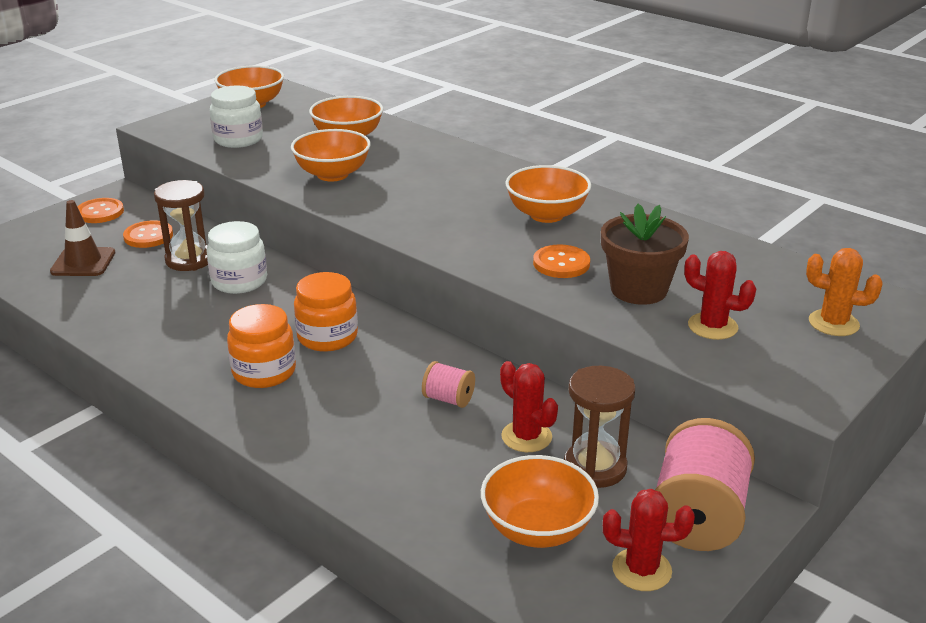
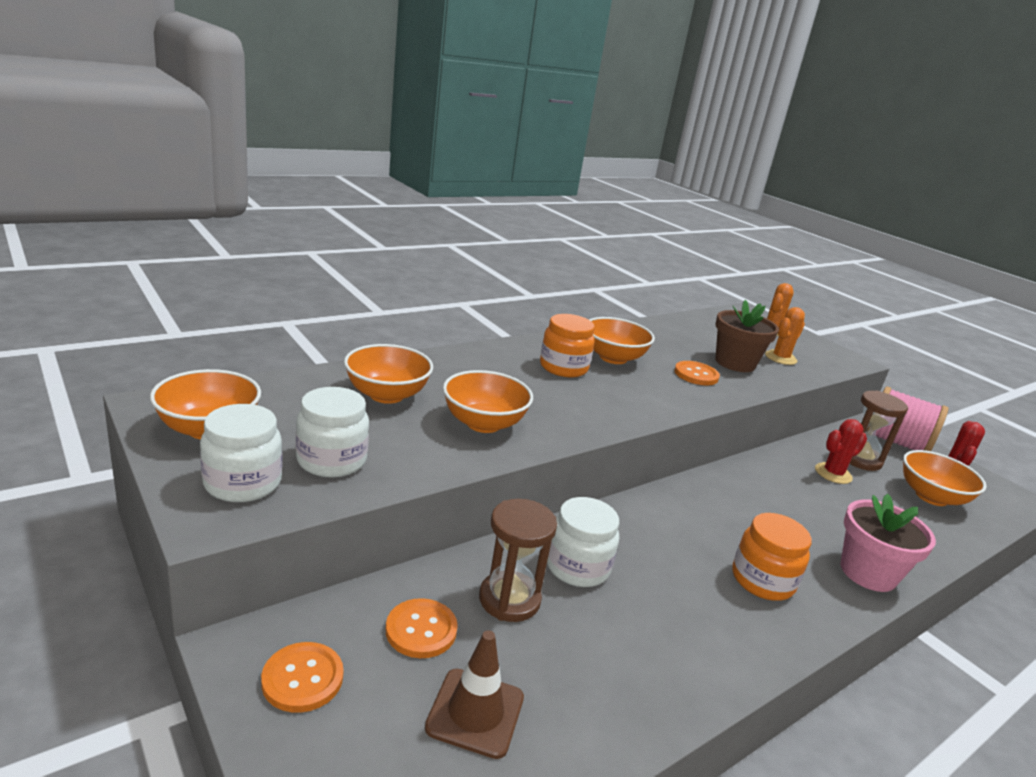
camera: 80 degrees left, 5 degrees down
orange jar [294,272,358,352] -> orange jar moved to [540,314,595,378]
pink spool [422,361,475,408] -> none
red cactus [684,251,756,340] -> orange cactus [765,307,805,365]
none -> white jar [200,404,282,502]
none -> pink flower pot [840,494,936,592]

